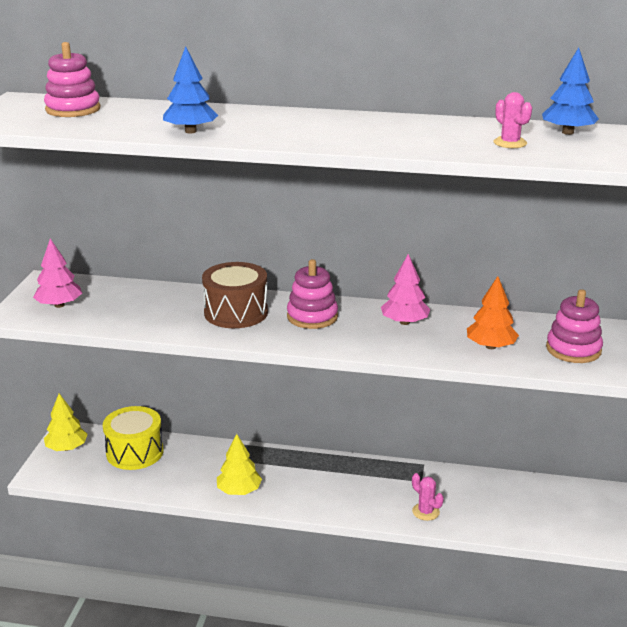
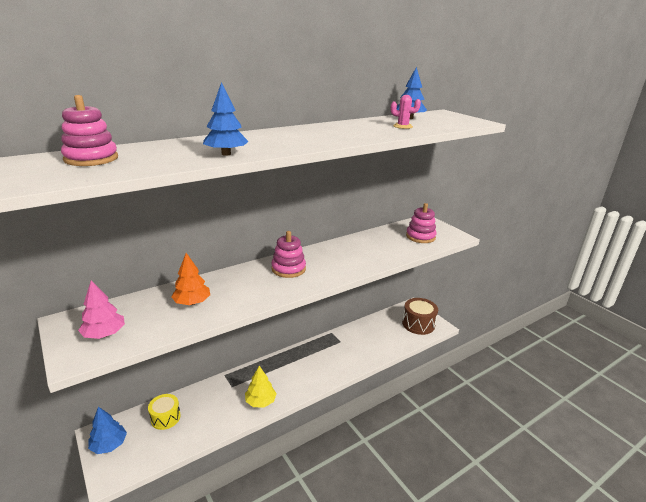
camera: 45 degrees left, 0 degrees up
yellow tree [44,394,88,451] -> blue tree [88,407,127,454]
yellow drum [103,406,163,470] -> yellow drum [148,394,181,430], size x0.66
brown drum [202,262,268,328] -> brown drum moved to [402,298,438,335]
pink tree [381,254,430,325] -> none
pink cactus [412,473,444,521] -> none
orange tree [467,276,519,349] -> orange tree moved to [171,253,210,305]

